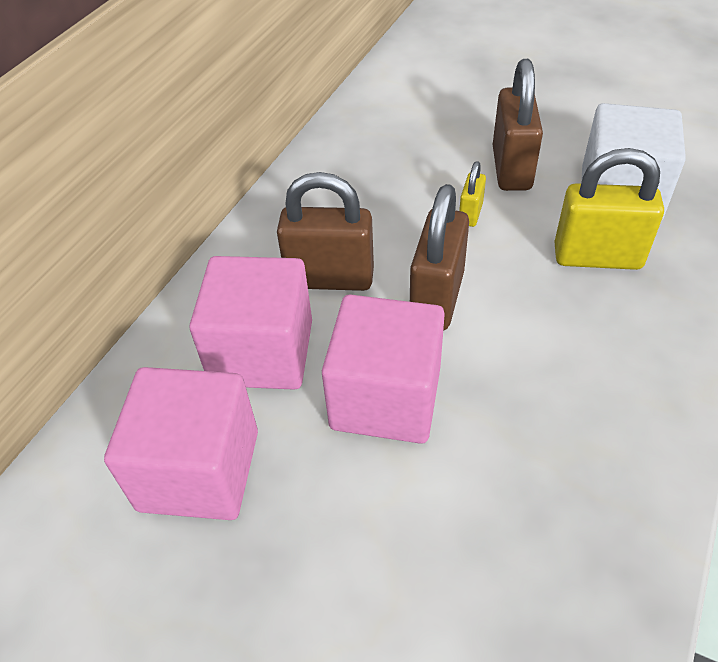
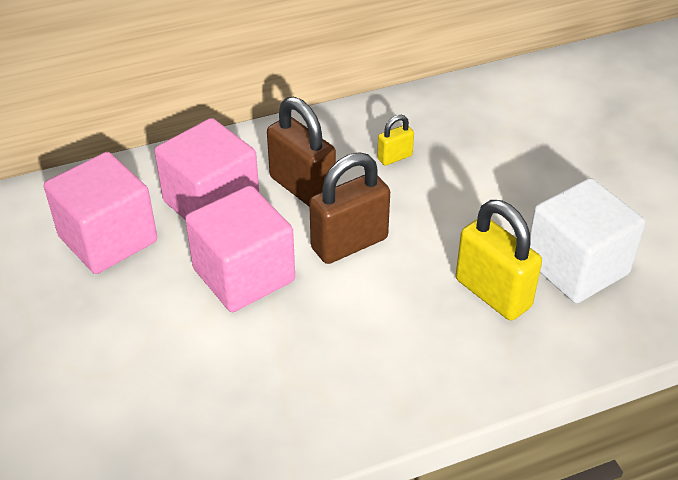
camera: 40 degrees right, 5 degrees down
yellow padlock [459,161,486,227] -> yellow padlock moved to [377,115,414,166]
brown padlock [493,59,543,191] -> none

